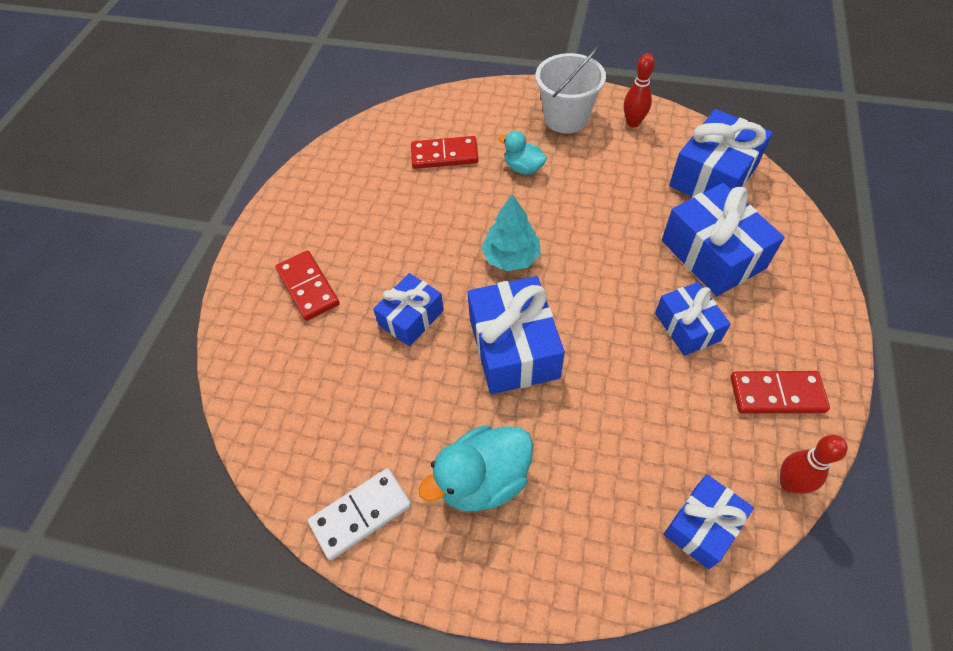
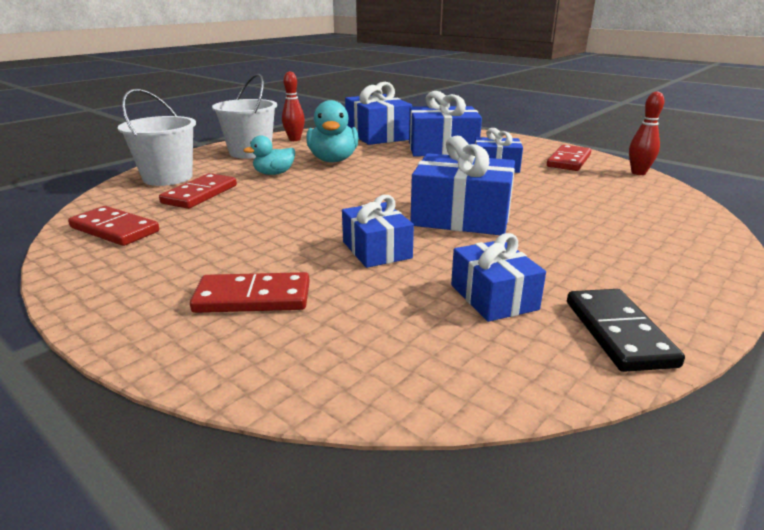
camera: 65 degrees left, 30 degrees down
white domino [308,468,411,560] -> black domino [567,289,685,372]
turquoise duck [418,425,533,511] -> turquoise duck moved to [306,100,358,162]
turquoise tree [481,194,541,271] -> none
blue gift [664,474,754,569] -> blue gift moved to [451,233,546,322]
none -> red domino [68,206,159,246]
none -> white bucket [118,89,196,186]

